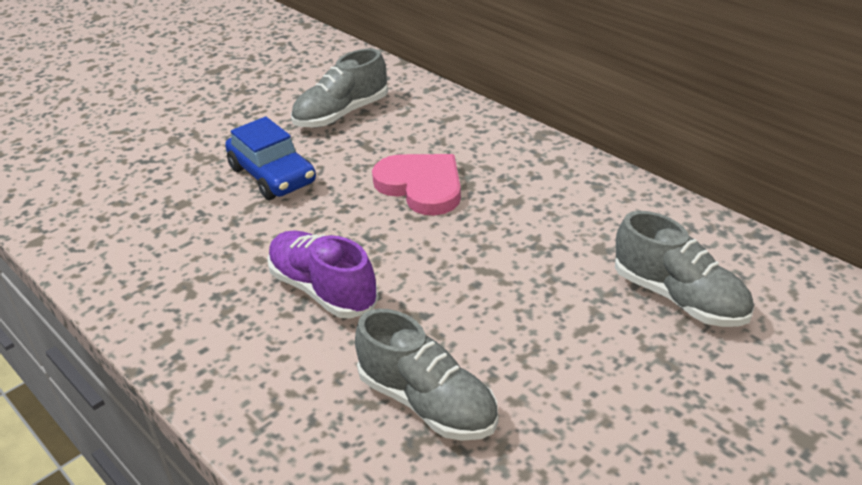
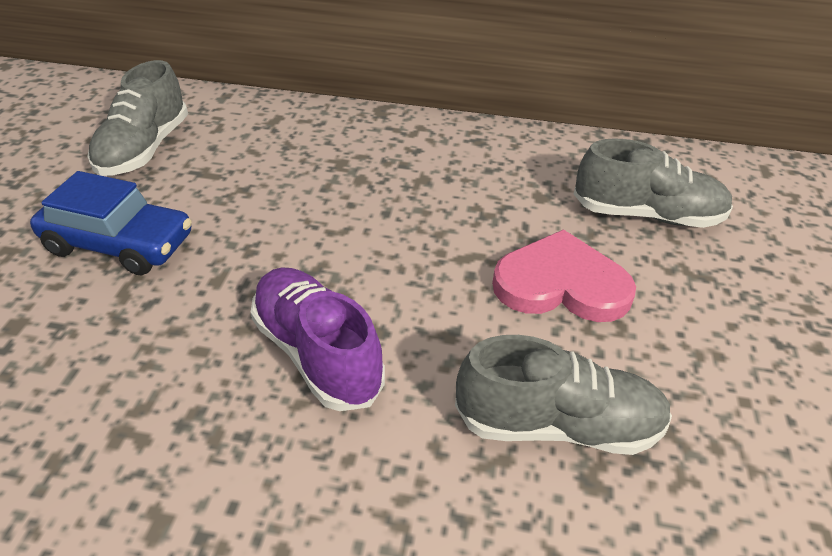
camera: 40 degrees left, 5 degrees up
purple shoe [267,230,379,319] -> purple shoe turned 45 degrees clockwise [251,267,385,411]
pink heart [372,154,461,216] -> pink heart moved to [492,230,636,322]

